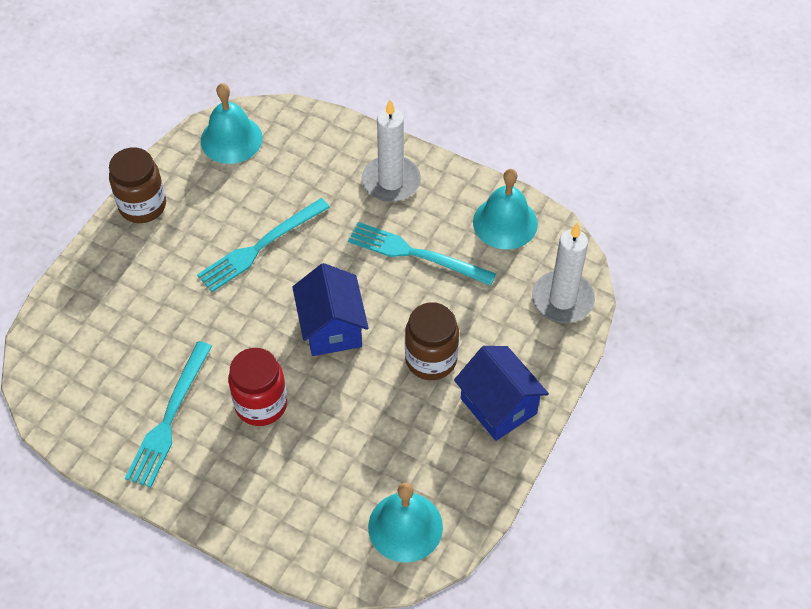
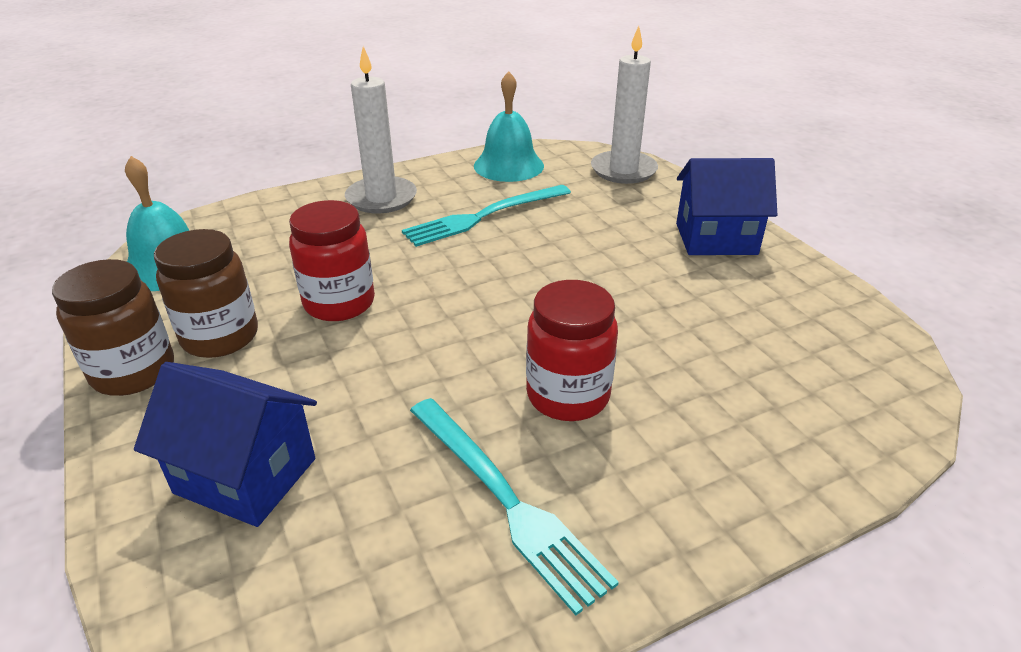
camera: 55 degrees left, 20 degrees down
turquoise fork [197,198,330,292] -> red jar [289,200,375,321]
blue house [292,263,369,356] -> blue house moved to [134,362,317,527]
turquoise bell [368,483,443,563] -> none
brown jar [405,302,459,380] -> brown jar moved to [154,229,258,358]

